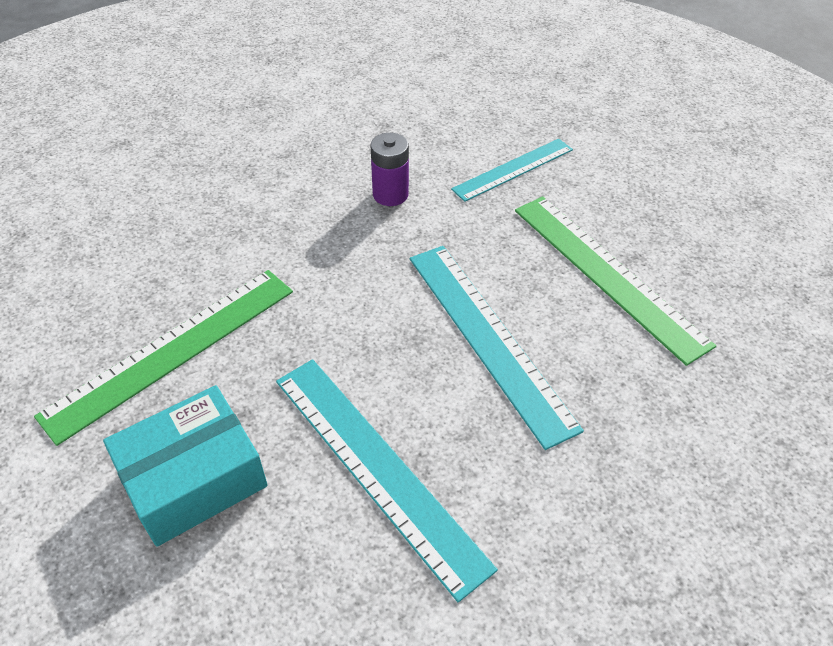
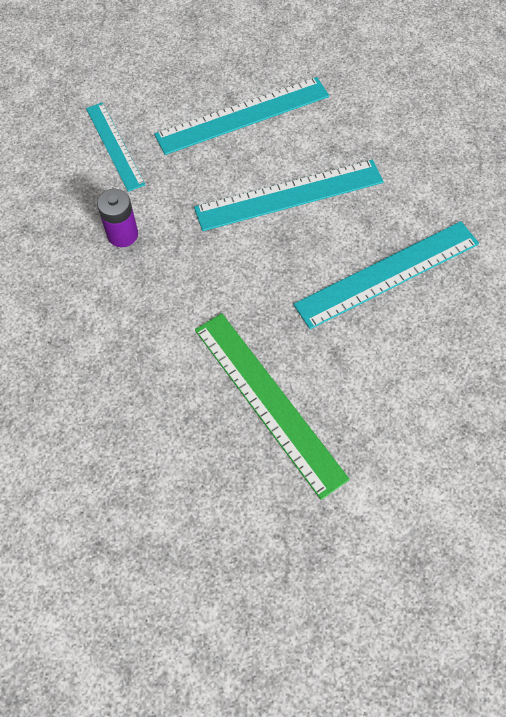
camera: 80 degrees left, 15 degrees up
turquoise box [103,385,268,547] -> none
green ruler [515,196,716,366] -> turquoise ruler [154,77,329,155]

